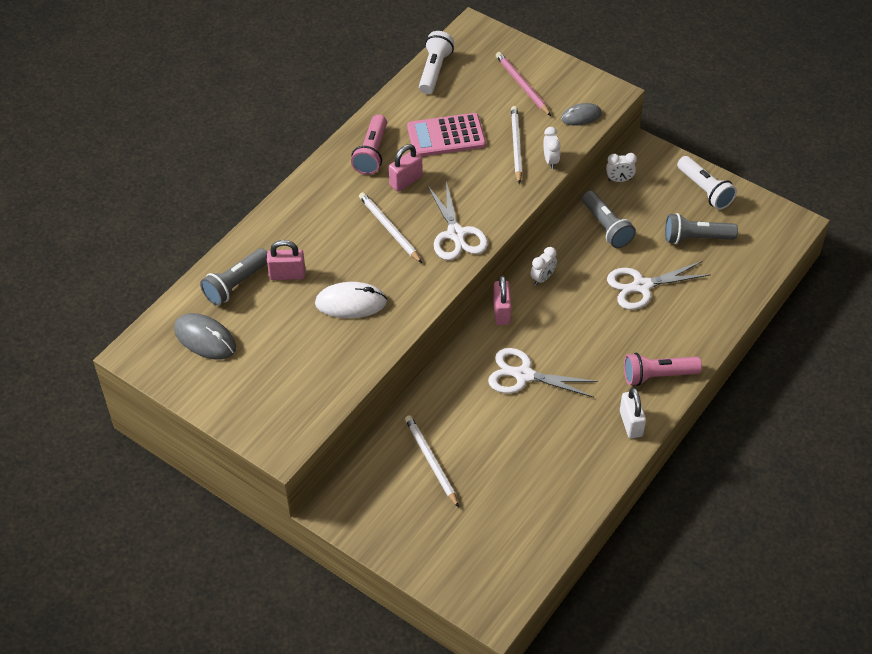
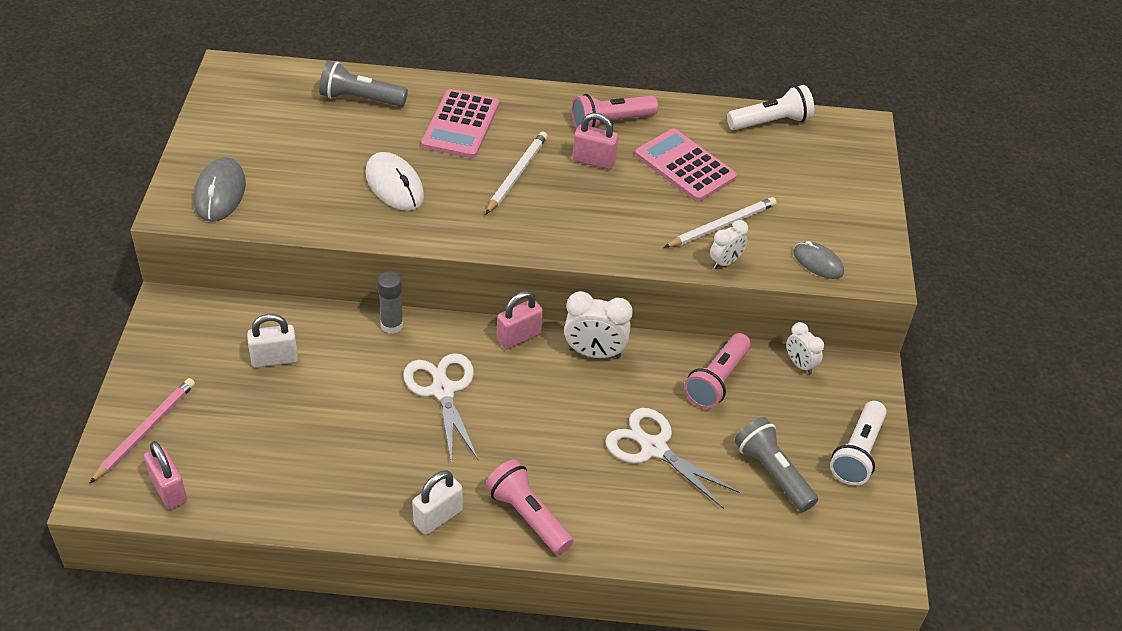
camera: 55 degrees right, 5 degrees down
grey mouse [174,313,236,360] -> grey mouse moved to [194,157,246,222]
pink padlock [267,240,305,280] -> pink padlock moved to [144,441,187,510]
white pencil [405,415,459,508] -> white padlock [247,314,298,368]
white scissors [427,181,488,260] -> none
pink pencil [496,52,551,116] -> pink pencil moved to [90,378,195,483]
white clock [530,247,557,285] -> white clock [564,291,632,358], size x1.63
grey flashlight [582,191,636,248] -> pink flashlight [684,333,751,409]
none -> grey glue stick [377,271,403,334]
none -> pink calculator [421,89,499,158]

